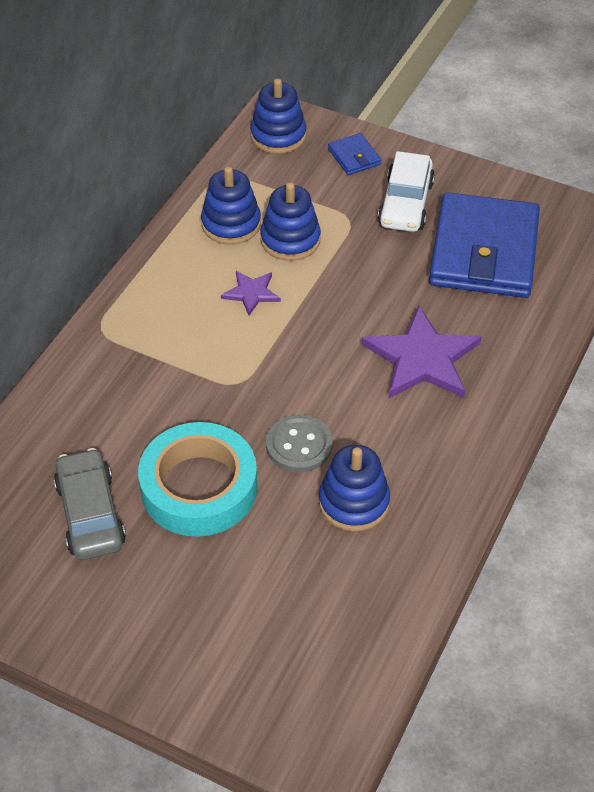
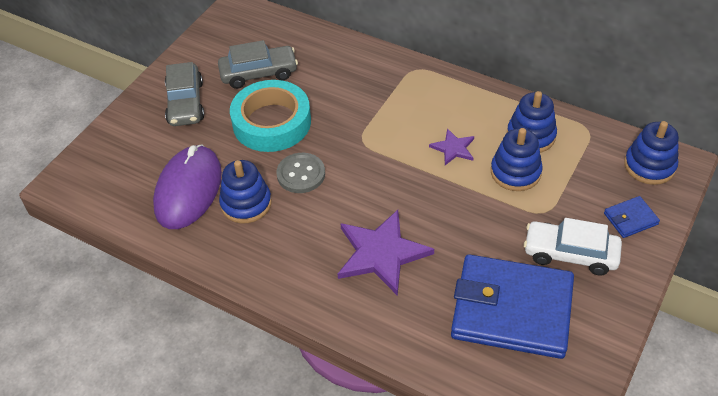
camera: 95 degrees right, 0 degrees up
none -> purple mouse [153,145,222,229]
none -> grey car [165,62,204,126]

